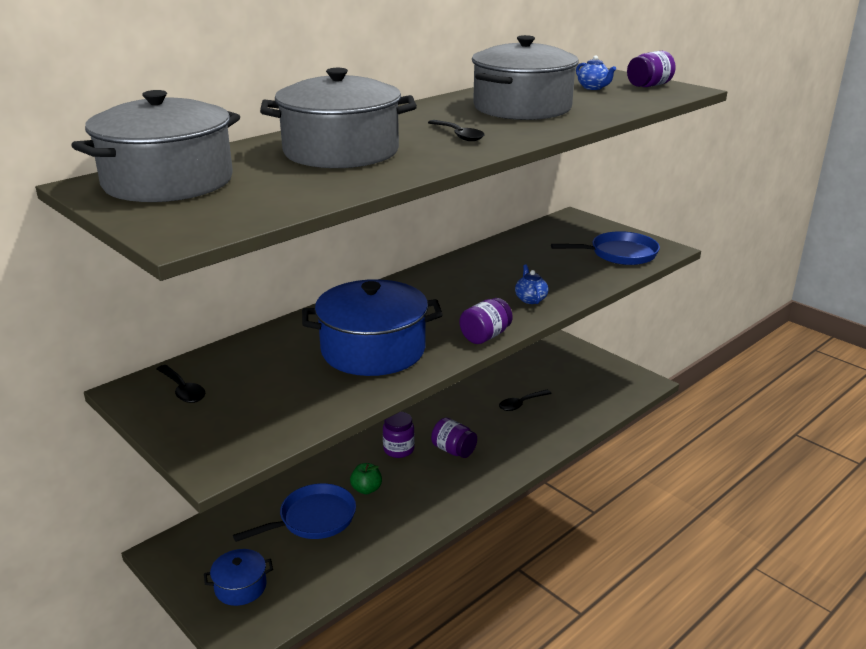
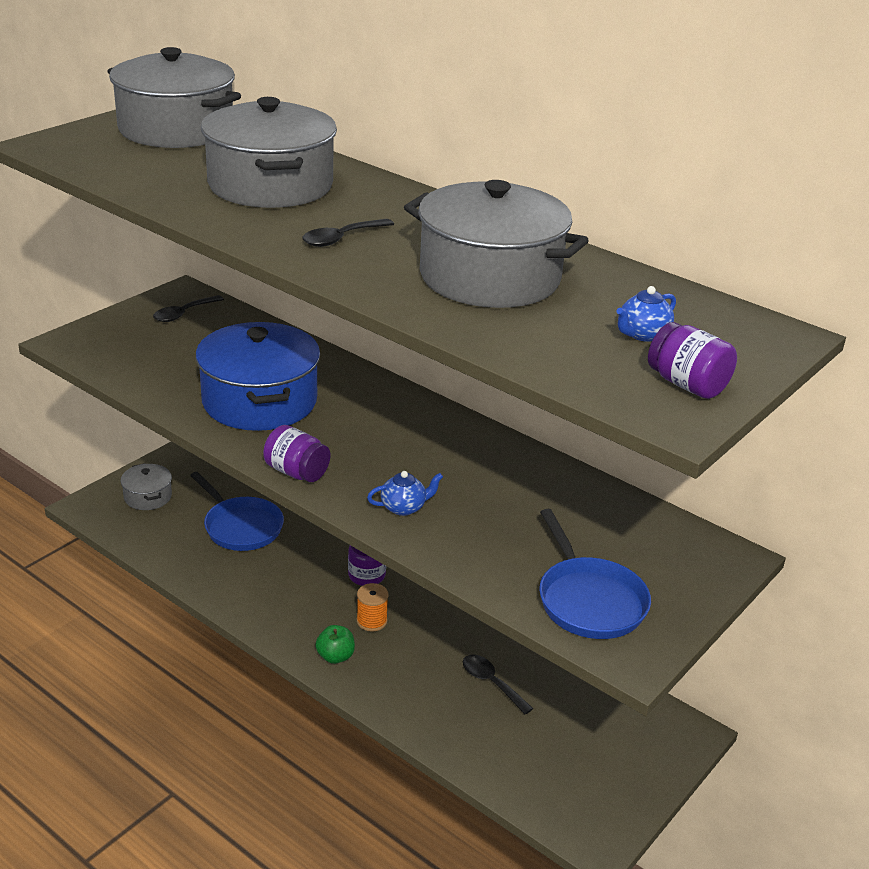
camera: 80 degrees right, 5 degrees up
blue pot [204,549,273,606] -> grey pot [121,463,172,510]
green apple [350,463,382,494] -> green apple moved to [315,625,355,664]
purple jar [431,418,477,458] -> orange spool [356,583,389,632]

